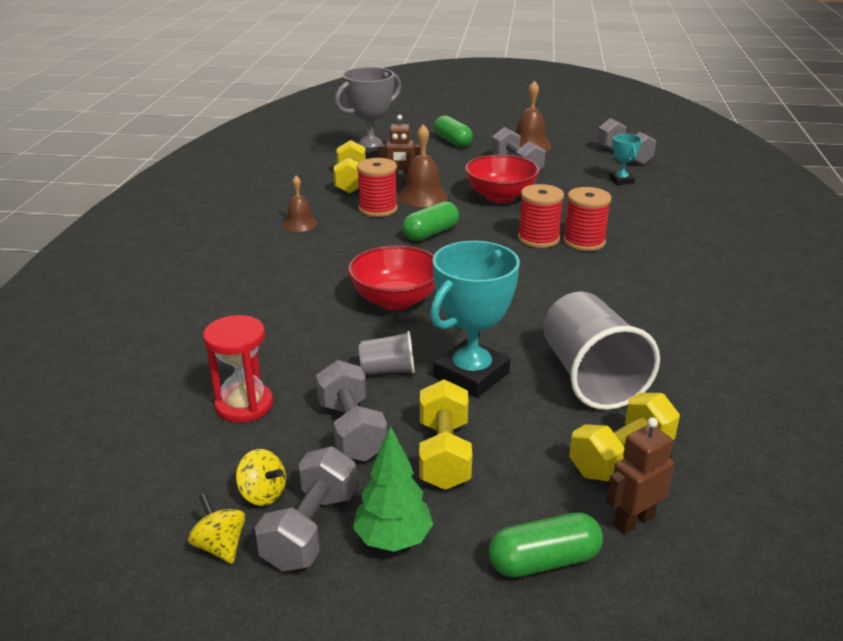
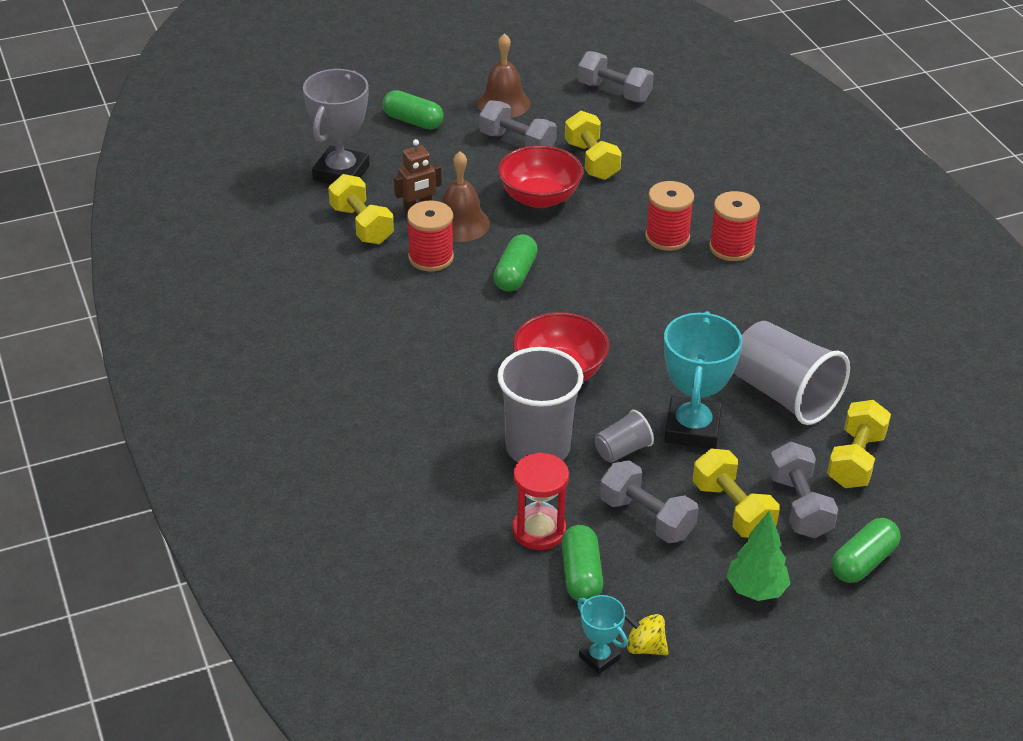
camera: 30 degrees left, 10 degrees up
yellow spinning top [236,449,286,506] -> none
grey dumbbell [255,447,357,572] -> grey dumbbell moved to [768,442,838,538]
brown bell [283,176,318,232] -> none
red spool [518,184,564,248] -> red spool moved to [709,191,760,261]
brown robot [606,417,674,534] -> none
turquoise trophy [609,134,642,185] -> turquoise trophy moved to [577,595,628,674]
none -> grey cup [497,347,584,462]
none -> green capsule [561,525,603,603]
none -> yellow dumbbell [565,111,622,180]

